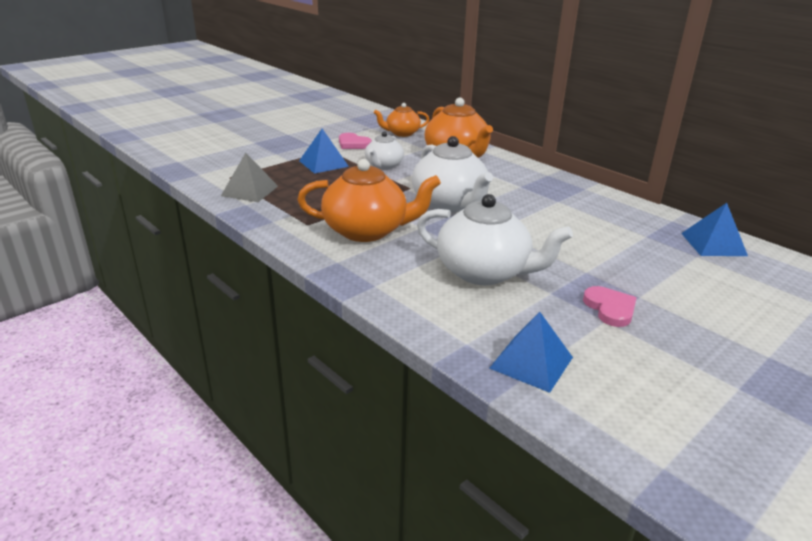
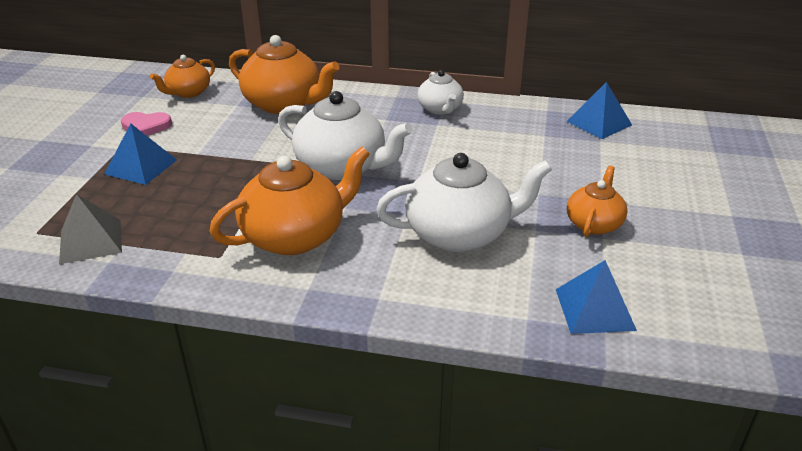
camera: 35 degrees left, 5 degrees up
white teapot [365,131,404,170] -> white teapot moved to [417,70,464,115]
pink heart [583,286,636,327] -> orange teapot [567,165,627,237]

